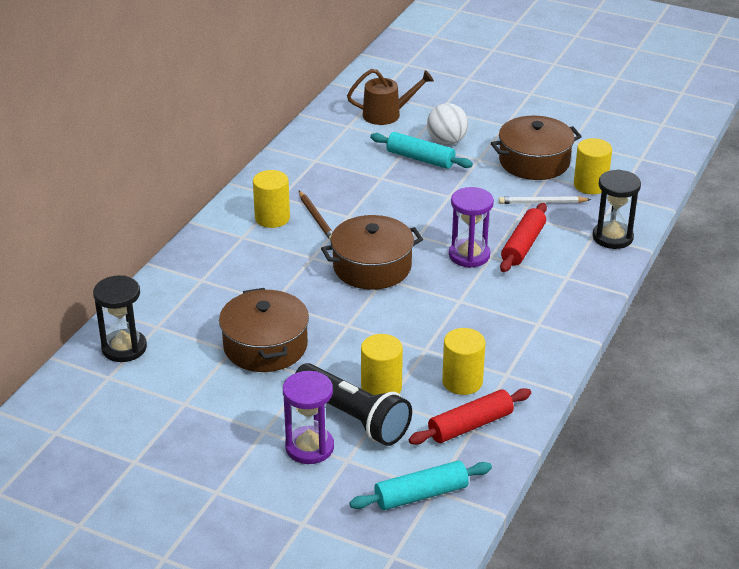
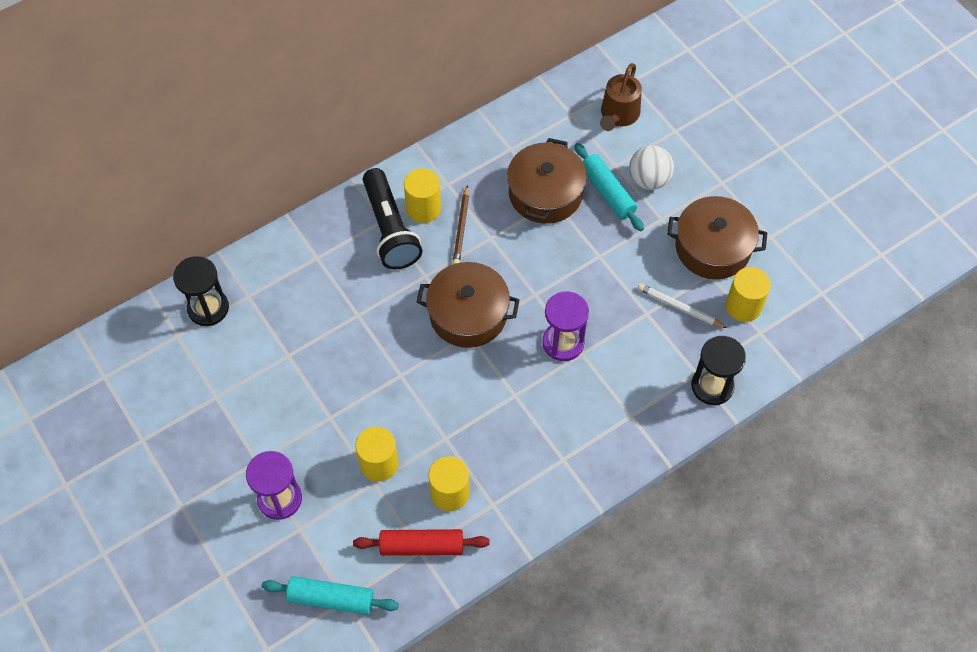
camera: 30 degrees right, 25 degrees up
brown pot [219,288,309,372] -> brown pot moved to [507,138,587,224]
black flashlight [296,363,412,446] -> black flashlight moved to [363,168,422,269]
brown watering can [347,69,434,125] -> brown watering can turned 90 degrees clockwise [600,63,642,131]
red rolling pin [500,203,547,272] -> none

